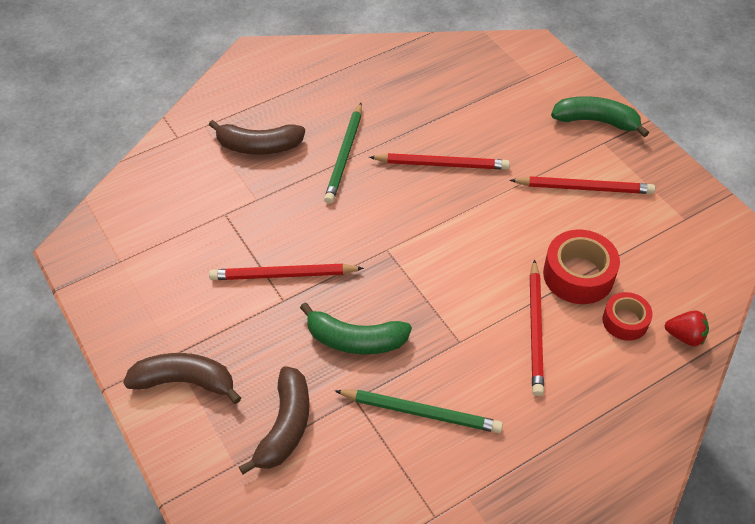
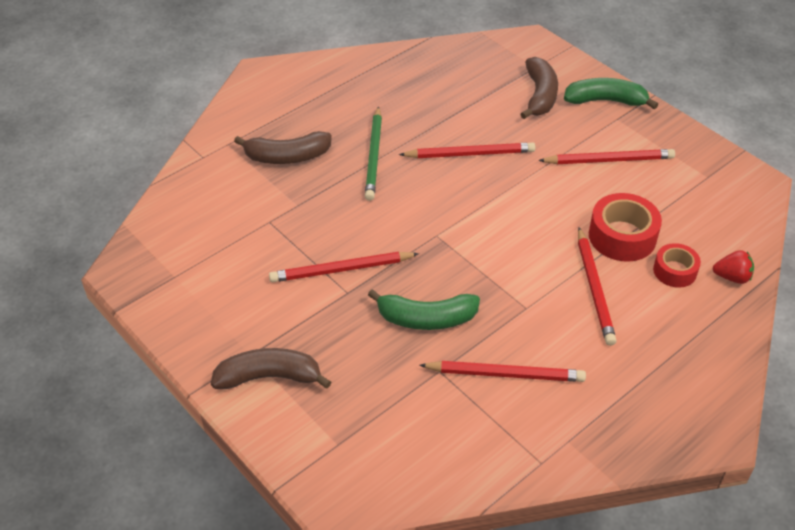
camera: 10 degrees left, 5 degrees down
brown banana [239,366,310,474] -> brown banana moved to [521,57,558,119]
green pencil [335,390,503,433] -> red pencil [419,361,586,382]

